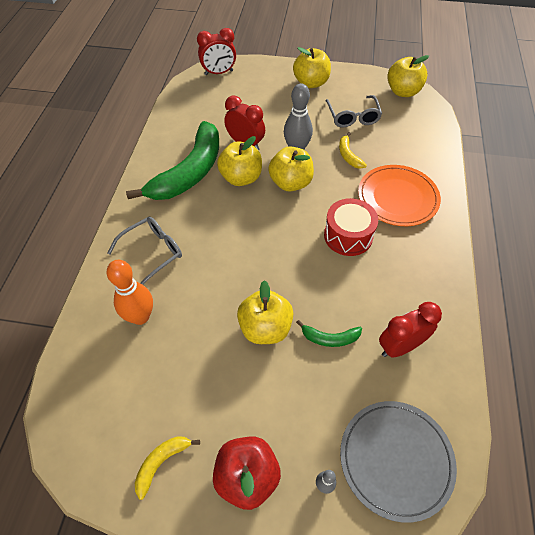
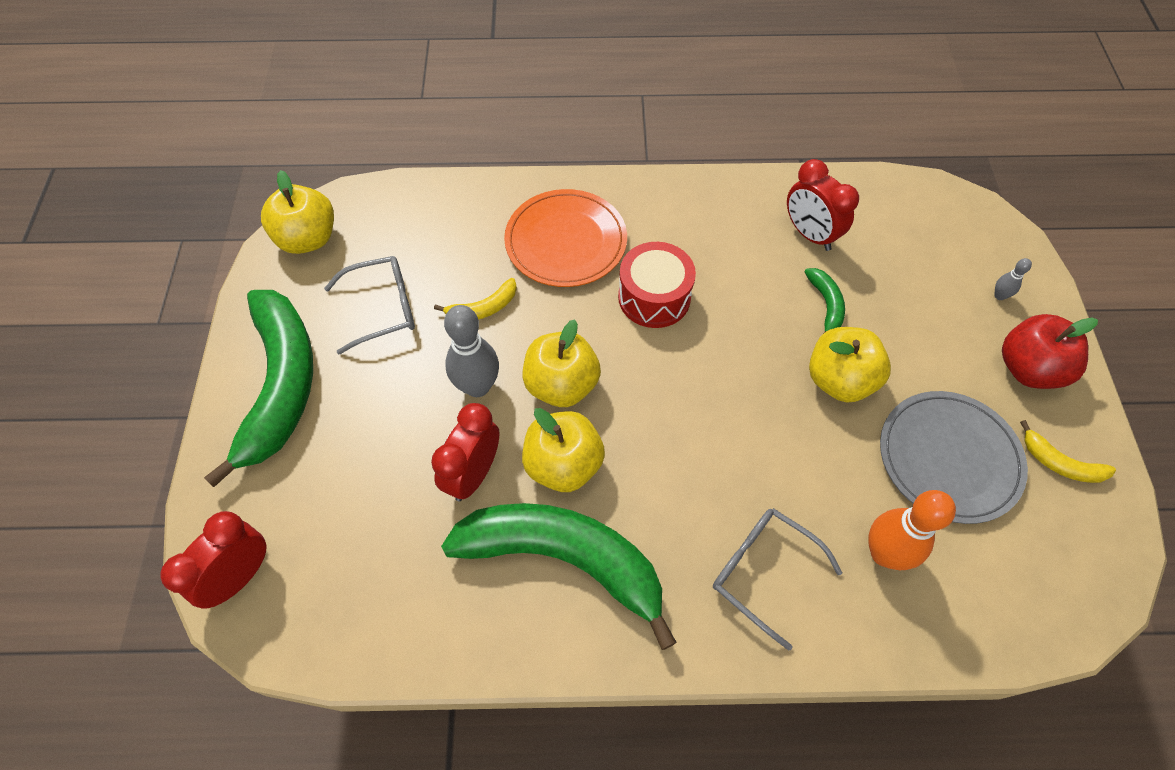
camera: 100 degrees left, 5 degrees up
red clock [197,28,236,75] -> red clock turned 120 degrees counterclockwise [160,511,267,609]
yellow apple [293,47,331,88] -> green banana [204,290,313,487]
grey plate [340,401,457,523] -> grey plate moved to [880,391,1028,524]

